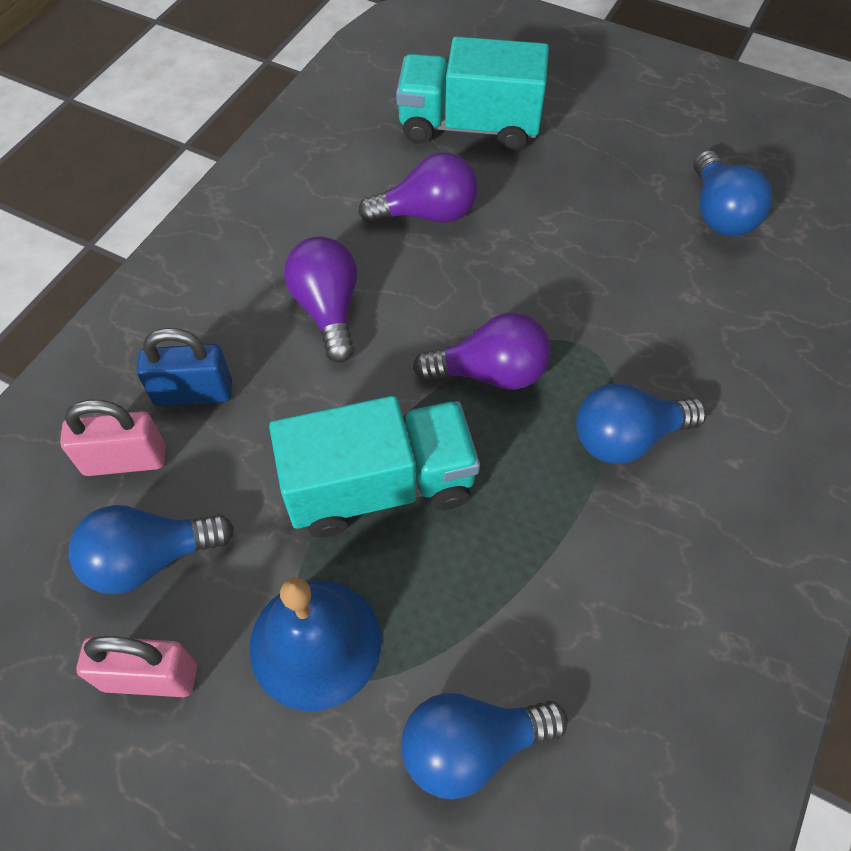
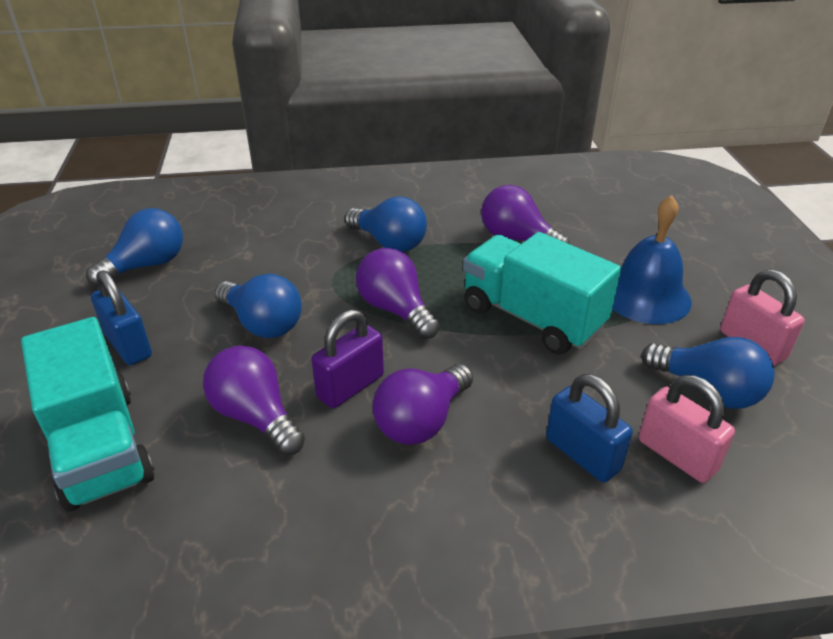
camera: 125 degrees left, 20 degrees down
blue light bulb [401,693,568,799] -> blue light bulb moved to [215,274,302,338]
none -> blue padlock [91,270,152,365]
none -> purple padlock [312,309,384,408]
none -> purple light bulb [481,185,570,244]

